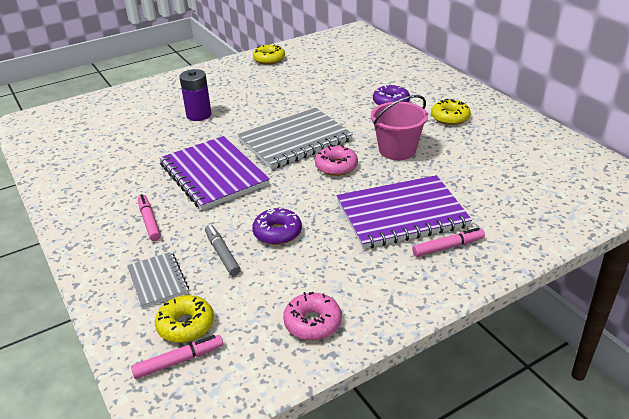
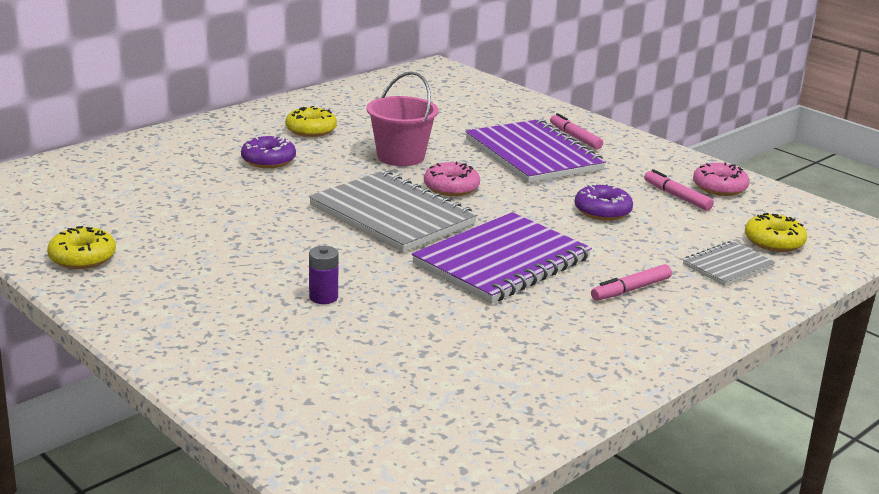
camera: 105 degrees left, 10 degrees down
pink marker [131,335,223,379] -> pink marker moved to [644,169,714,211]
purple battery [179,69,211,121] -> purple battery [309,246,339,304], size x0.63
grey marker [205,225,241,276] -> none

